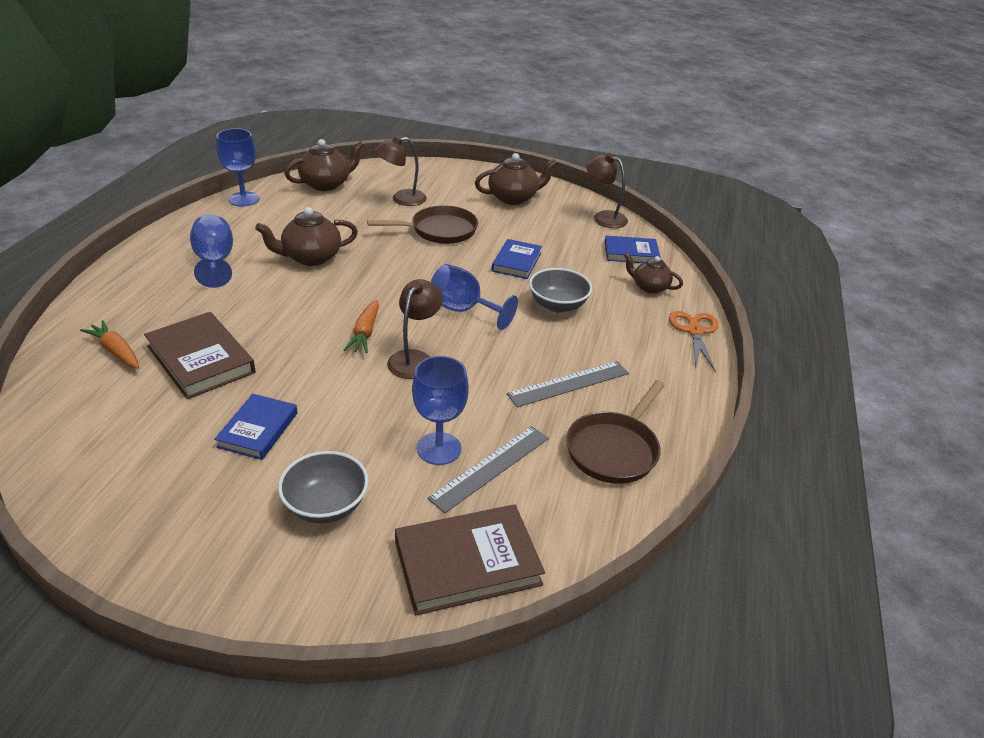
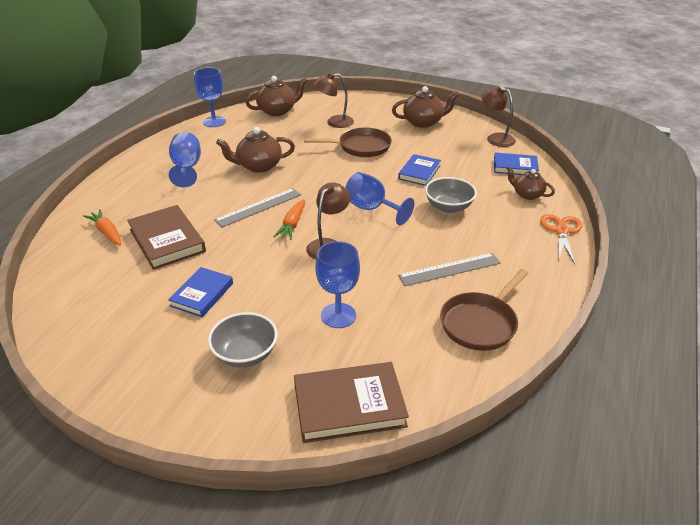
camera: 10 degrees right, 0 degrees up
grey ruler [427,426,549,513] -> grey ruler moved to [214,188,301,227]

